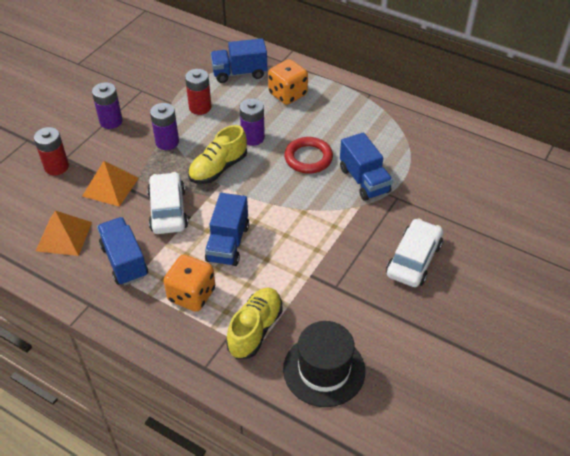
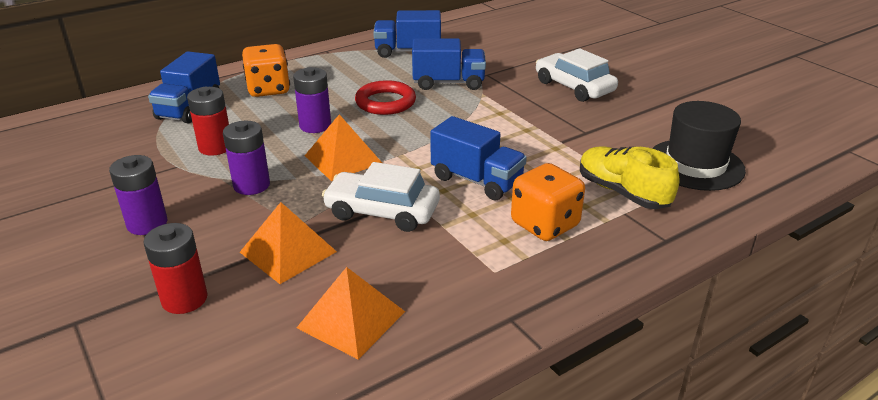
camera: 65 degrees left, 15 degrees down
blue truck [97,217,148,285] -> blue truck moved to [373,10,441,58]
yellow shoe [188,125,247,184] -> orange pyramid [305,114,382,181]

